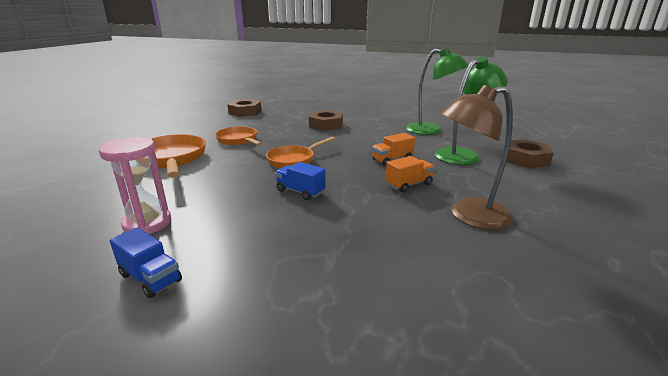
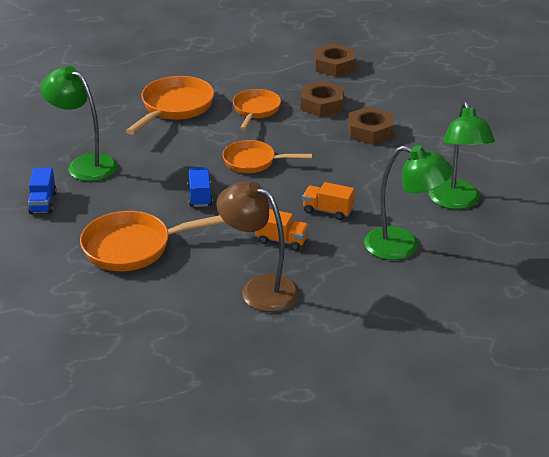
camera: 50 degrees right, 10 degrees up
pink hourglass [99,137,171,234] -> green lamp [41,66,118,181]
brown nut [507,139,554,168] -> brown nut moved to [301,81,344,117]
none -> orange pan [80,211,226,271]

